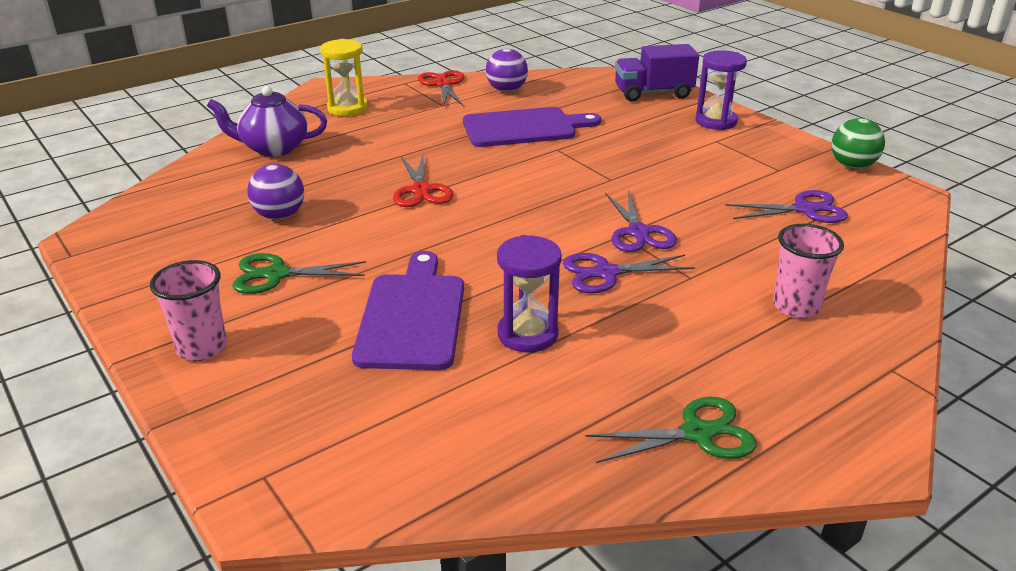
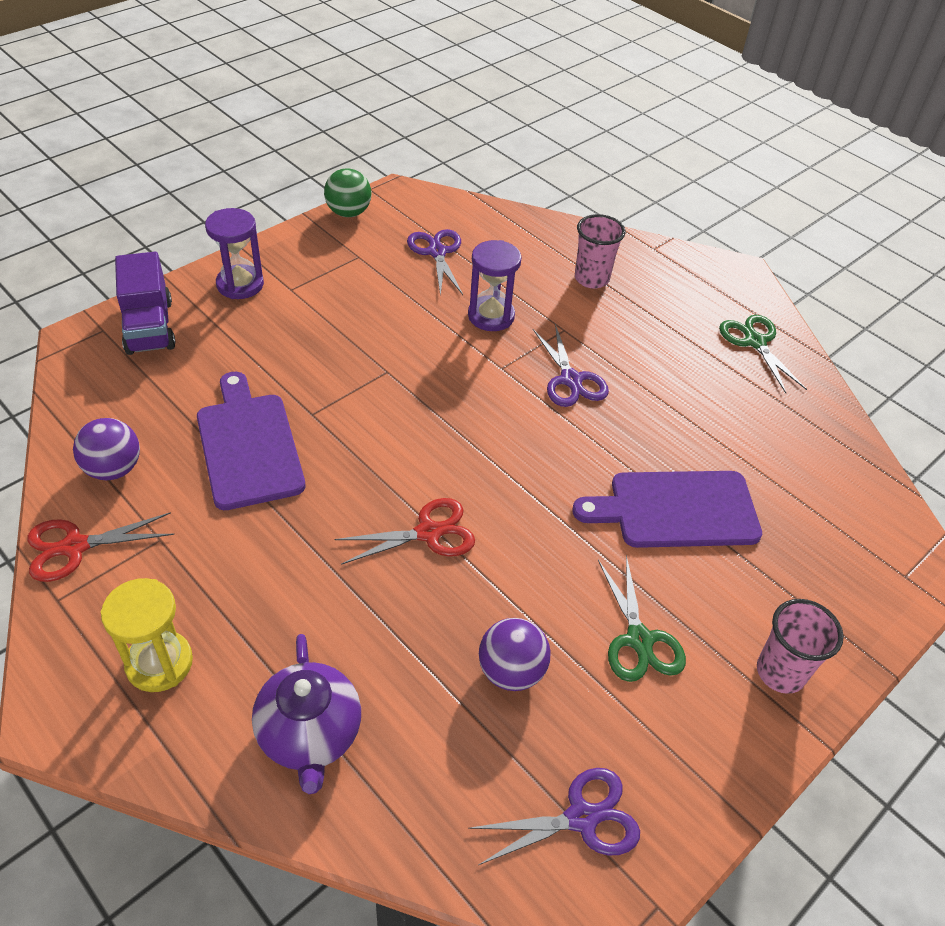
camera: 100 degrees left, 15 degrees up
purple hourglass [497,235,562,353] -> purple hourglass moved to [468,240,522,331]
purple scissors [605,191,677,252] -> purple scissors moved to [468,768,640,865]

